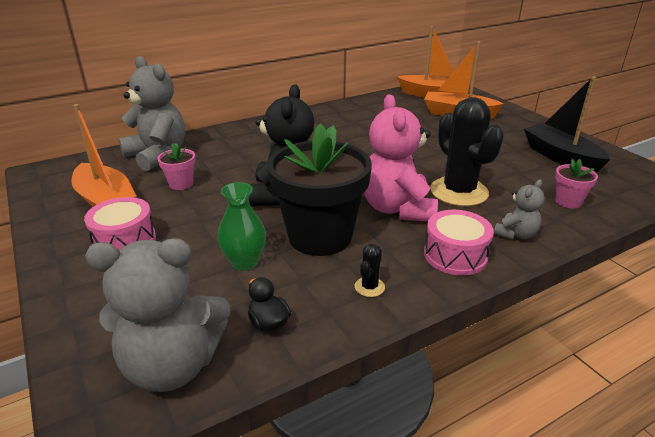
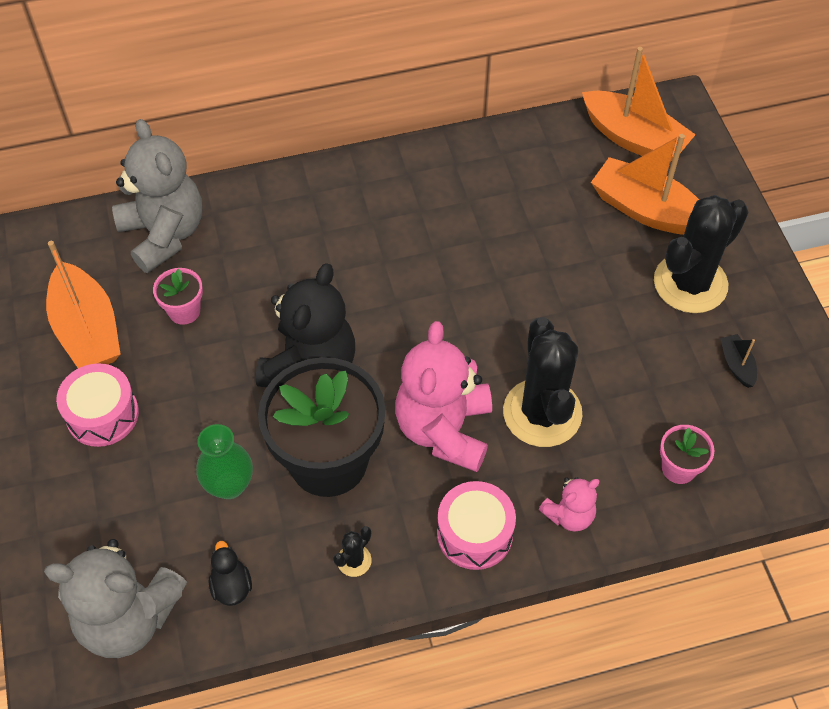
camera: 15 degrees right, 25 degrees up
grey teddy bear [494,179,544,240] -> pink teddy bear [539,477,600,532]
black boat [524,76,610,173] -> black boat [720,334,757,388], size x0.45
none -> black cactus [654,195,749,313]

